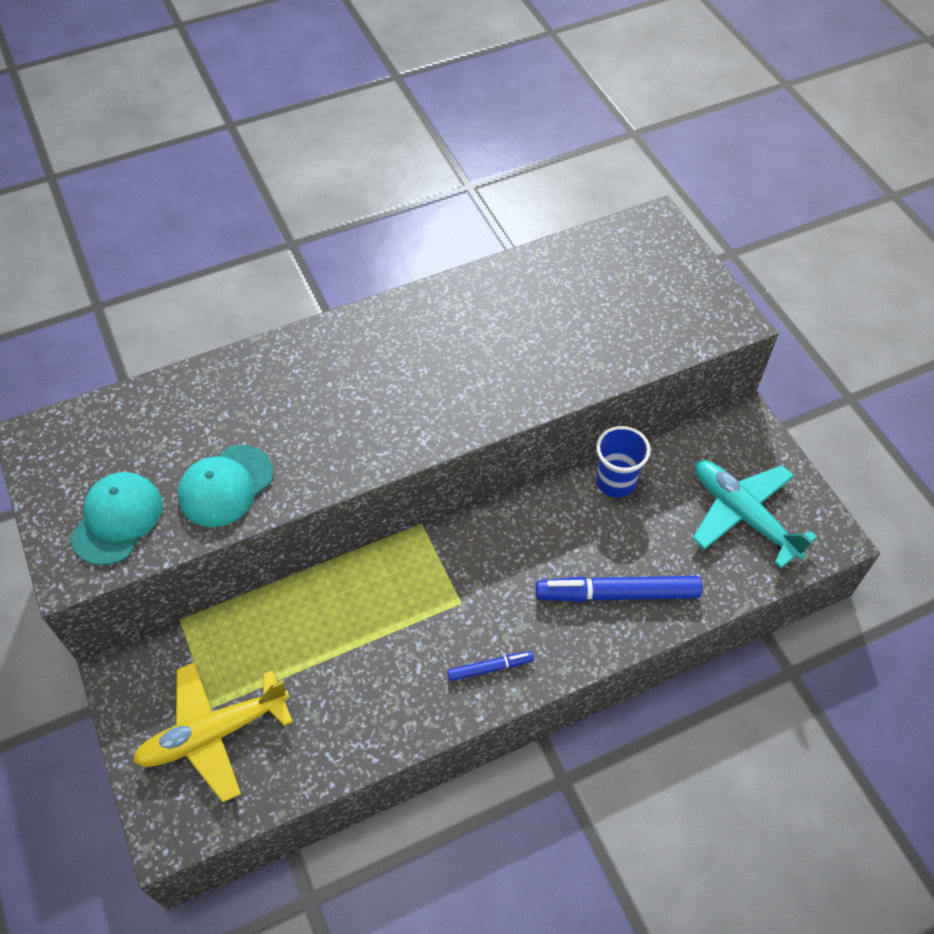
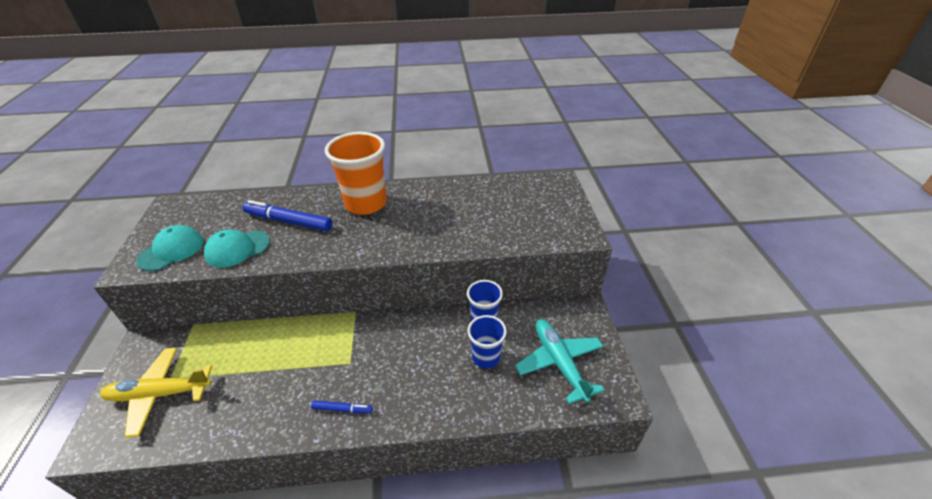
camera: 20 degrees right, 15 degrees down
blue marker [536,576,703,602] -> blue marker moved to [243,200,332,231]
none -> orange cup [325,132,387,215]
none -> blue cup [468,315,507,368]

